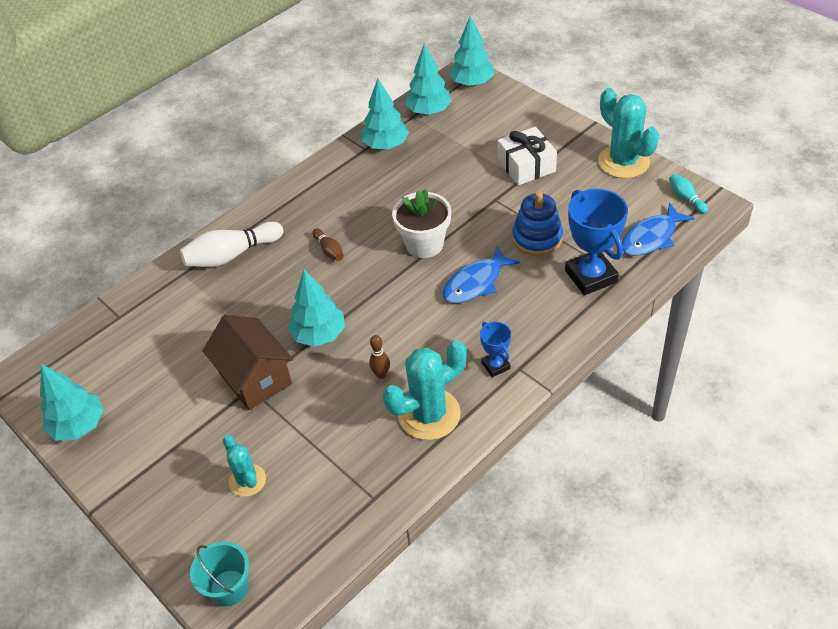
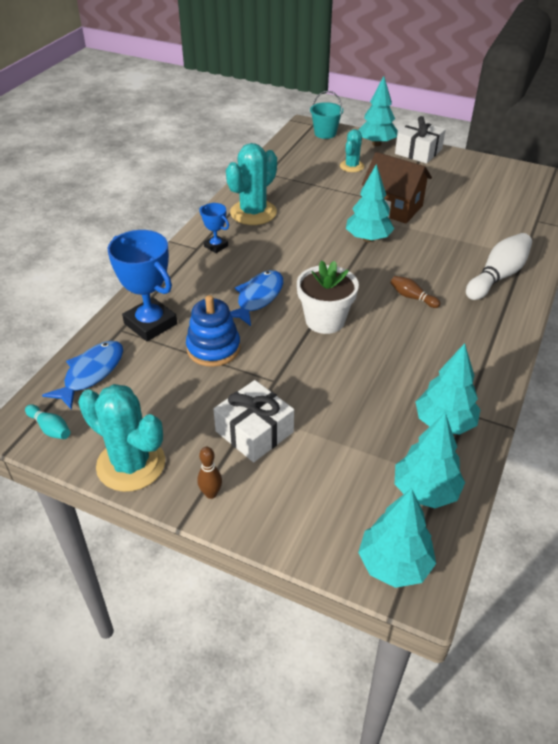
camera: 155 degrees right, 5 degrees down
turquoise tree [40,364,104,441] -> turquoise tree moved to [358,76,398,146]
turquoise cactus [223,435,266,497] -> turquoise cactus turned 75 degrees clockwise [340,129,364,172]
brown bowling pin [369,335,390,379] -> brown bowling pin moved to [197,447,222,499]
none -> white gift [395,116,446,164]

